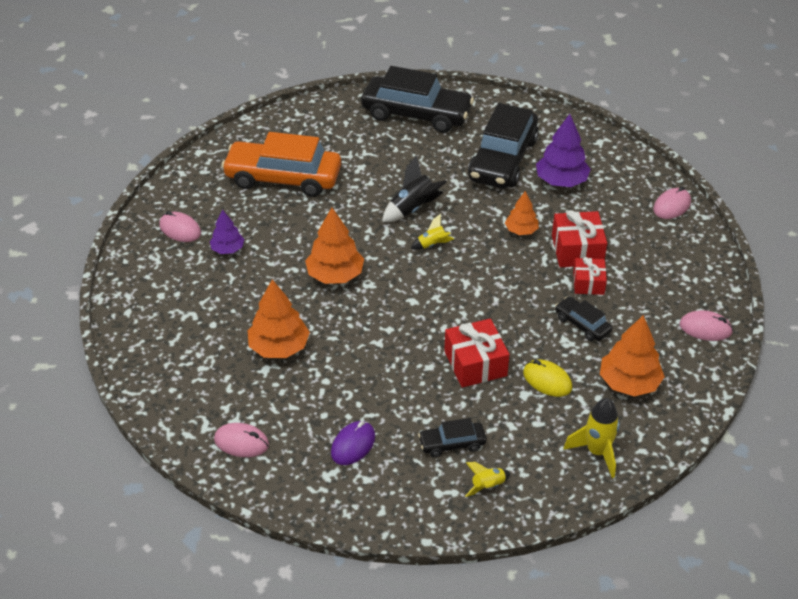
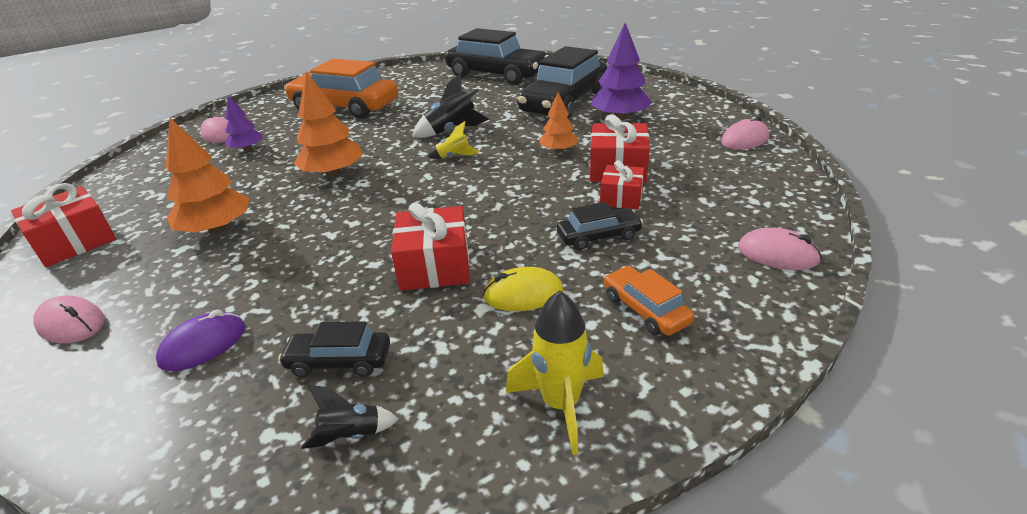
camera: 15 degrees right, 10 degrees down
yellow rocket [465,462,511,497] -> black rocket [301,385,399,449]
yellow mouse [523,360,572,397] -> yellow mouse turned 60 degrees counterclockwise [483,267,563,311]
black car [555,297,613,341] -> black car turned 105 degrees clockwise [557,202,643,250]
orange tree [600,315,665,397] -> orange car [604,266,694,336]
none -> red gift [11,183,116,267]

